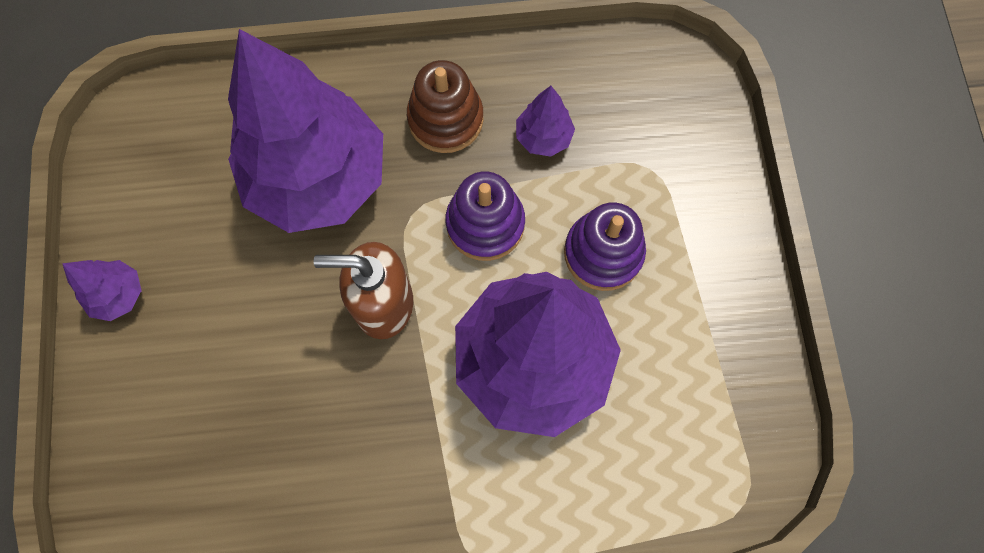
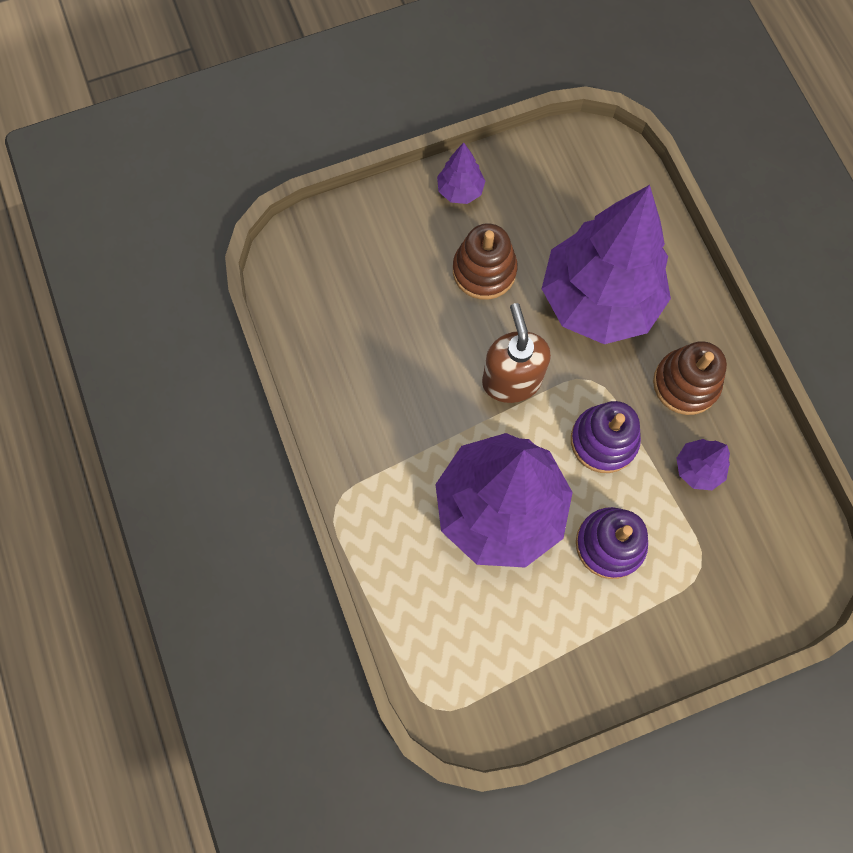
camera: 75 degrees right, 0 degrees up
none -> brown stacking toy [453,223,517,300]

